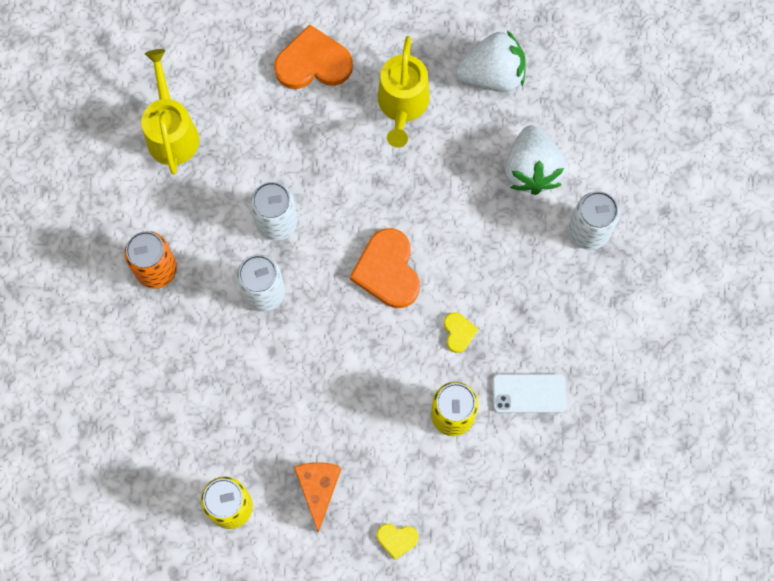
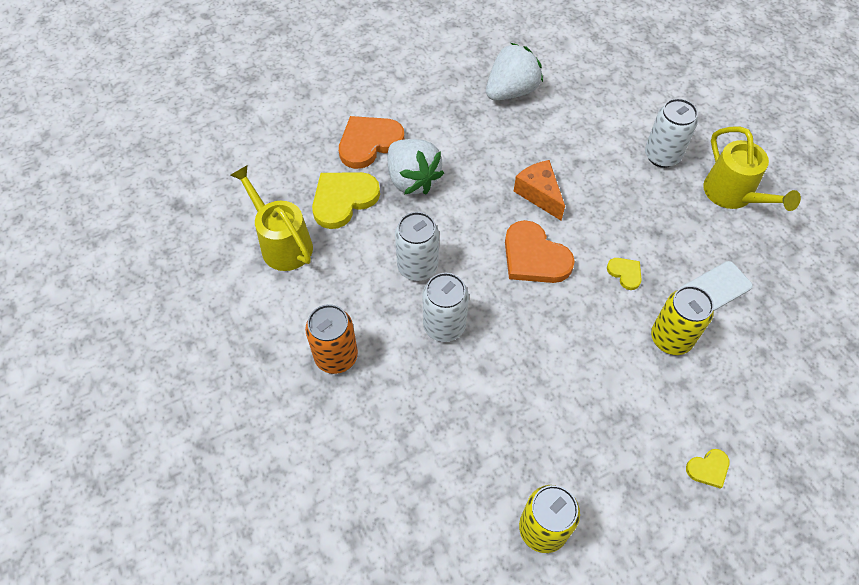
camera: 30 degrees left, 15 degrees down
orange cheese [294,462,341,533] -> orange cheese moved to [514,160,565,221]
yellow watering can [378,36,430,148] -> yellow watering can moved to [703,127,801,211]
white strawberry [505,125,566,195] -> white strawberry moved to [387,139,444,195]
none -> yellow heart [312,172,380,229]

